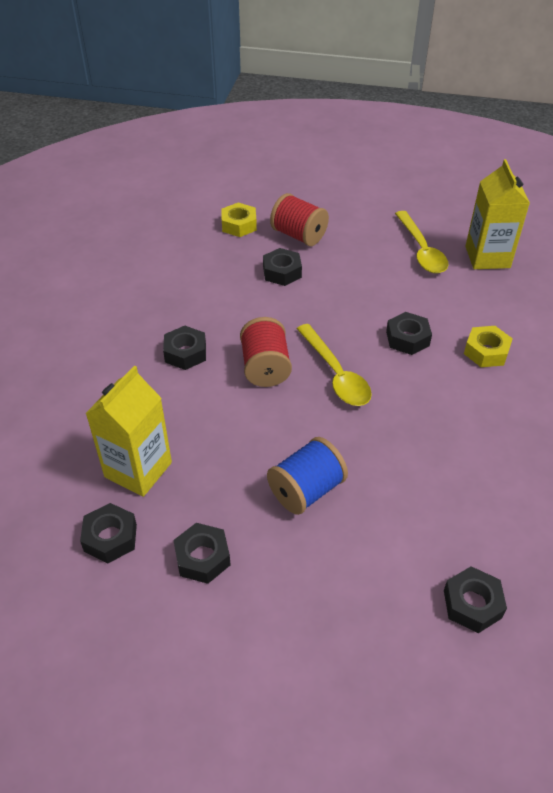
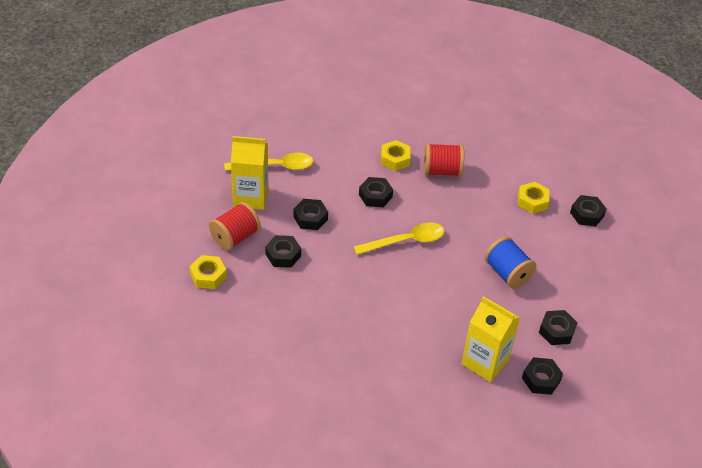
camera: 85 degrees left, 0 degrees up
black nut [163,326,206,370] -> black nut moved to [293,199,328,230]
red spool [240,317,292,387] -> red spool moved to [424,143,464,177]
yellow carton [465,159,530,269] -> yellow carton moved to [231,136,269,210]
none -> yellow nut [518,182,549,214]

